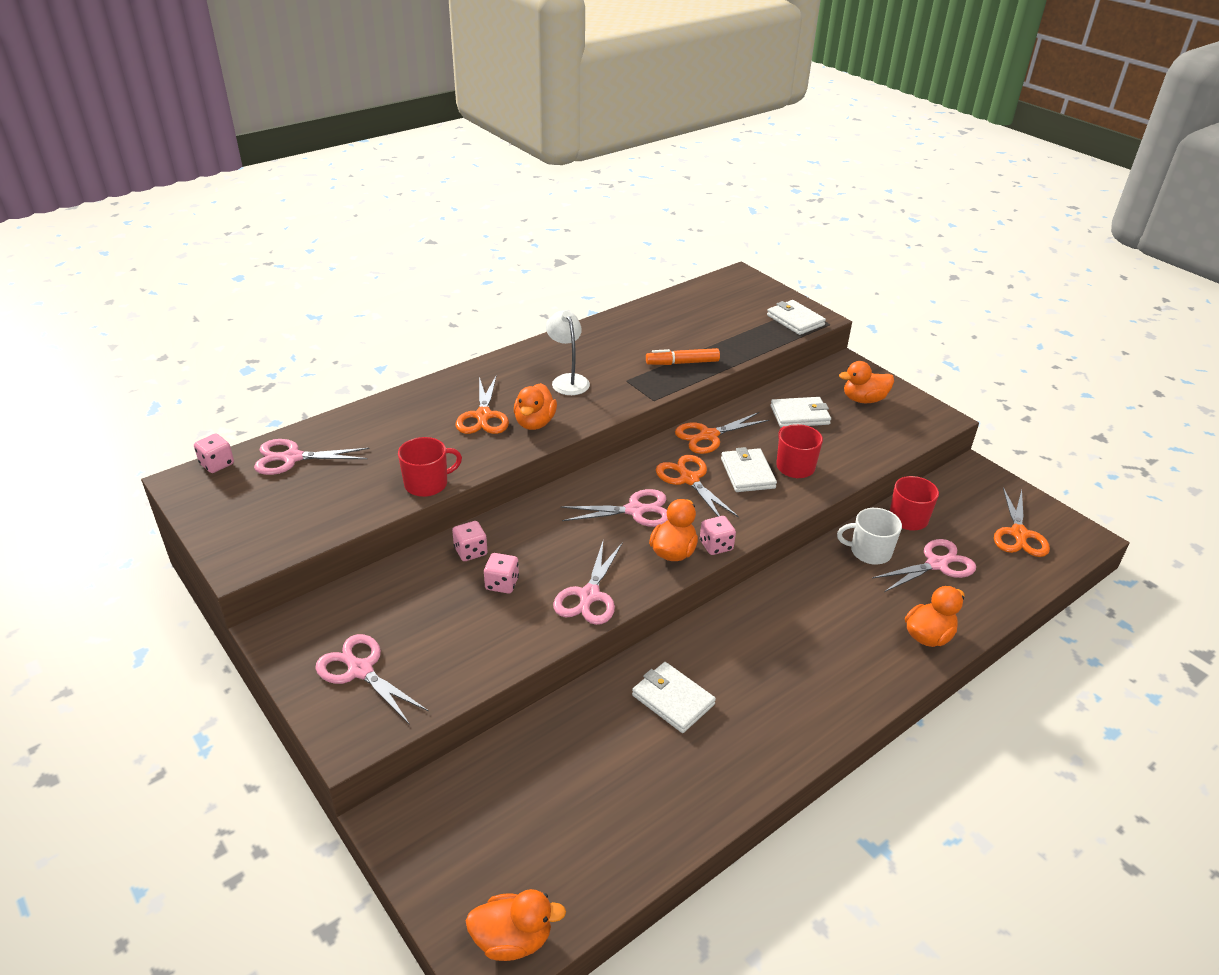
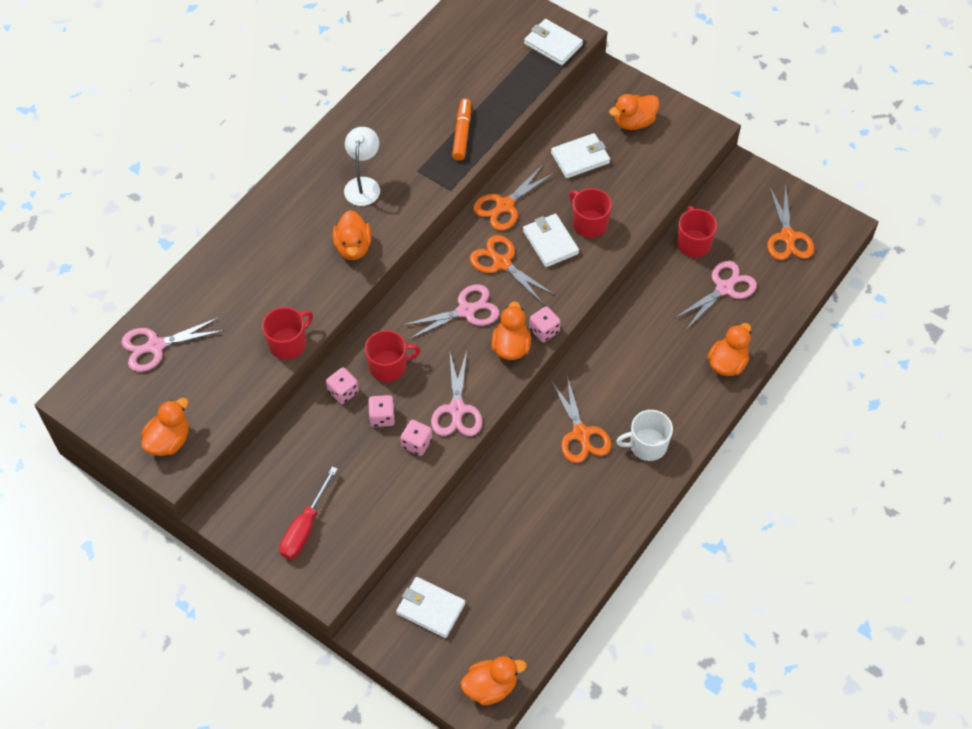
camera: 15 degrees left, 20 degrees up
pink dice [194,434,234,473] -> pink dice moved to [400,420,432,456]
pink scissors [315,634,429,725] -> red screwdriver [280,466,338,559]
orange scissors [456,375,509,434] -> orange scissors moved to [551,376,611,463]
white lamp [546,310,590,395] -> white lamp turned 45 degrees clockwise [344,127,380,206]
white wallet [632,662,716,733] -> white wallet moved to [396,577,465,638]
orange marker [646,348,720,365] -> orange marker turned 120 degrees clockwise [452,98,471,161]
white mug [837,508,902,564] -> white mug moved to [616,410,673,461]
none -> orange duck [141,398,189,456]
none -> red mug [365,330,421,382]

